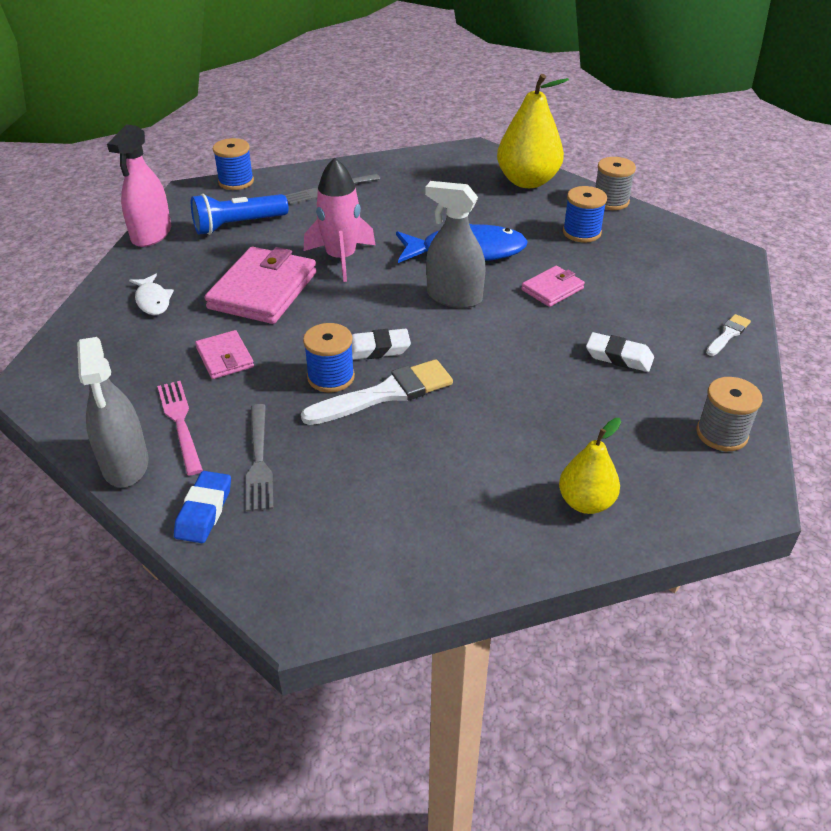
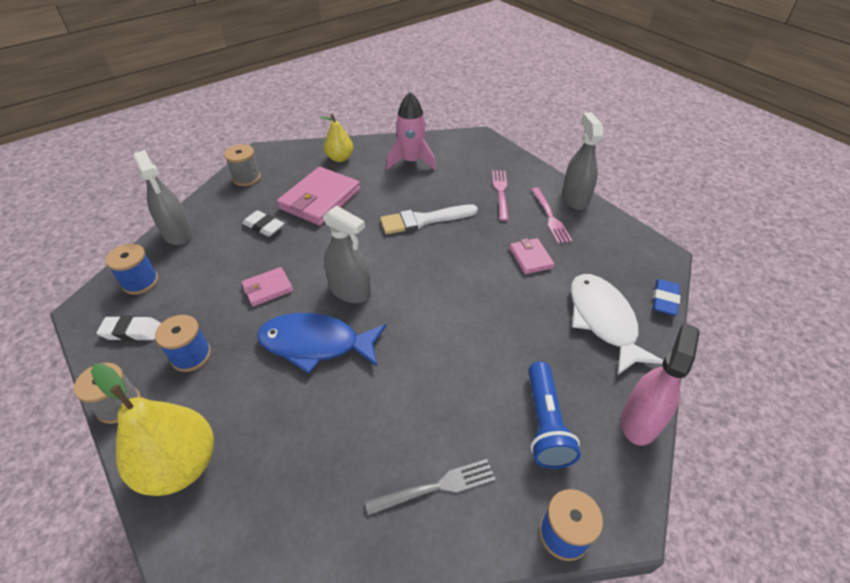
camera: 170 degrees left, 5 degrees up
white fish [129,274,174,315] -> white fish [571,274,664,375], size x1.97
blue eraser [174,471,231,543] -> blue eraser moved to [653,279,680,316]
blue flashlight [191,194,289,235] -> blue flashlight turned 105 degrees clockwise [528,361,581,469]
pink wallet [204,247,317,324] -> pink wallet moved to [277,167,360,226]
grey fork [246,404,273,512] -> pink fork [492,170,509,221]
blue spool [303,323,355,393] -> blue spool moved to [106,244,159,295]
pink rocket [304,157,375,282] -> pink rocket moved to [386,92,436,170]
white eraser [352,329,411,360] -> white eraser moved to [97,315,161,341]
white brush [706,314,751,356] -> grey spray bottle [133,150,192,245]

